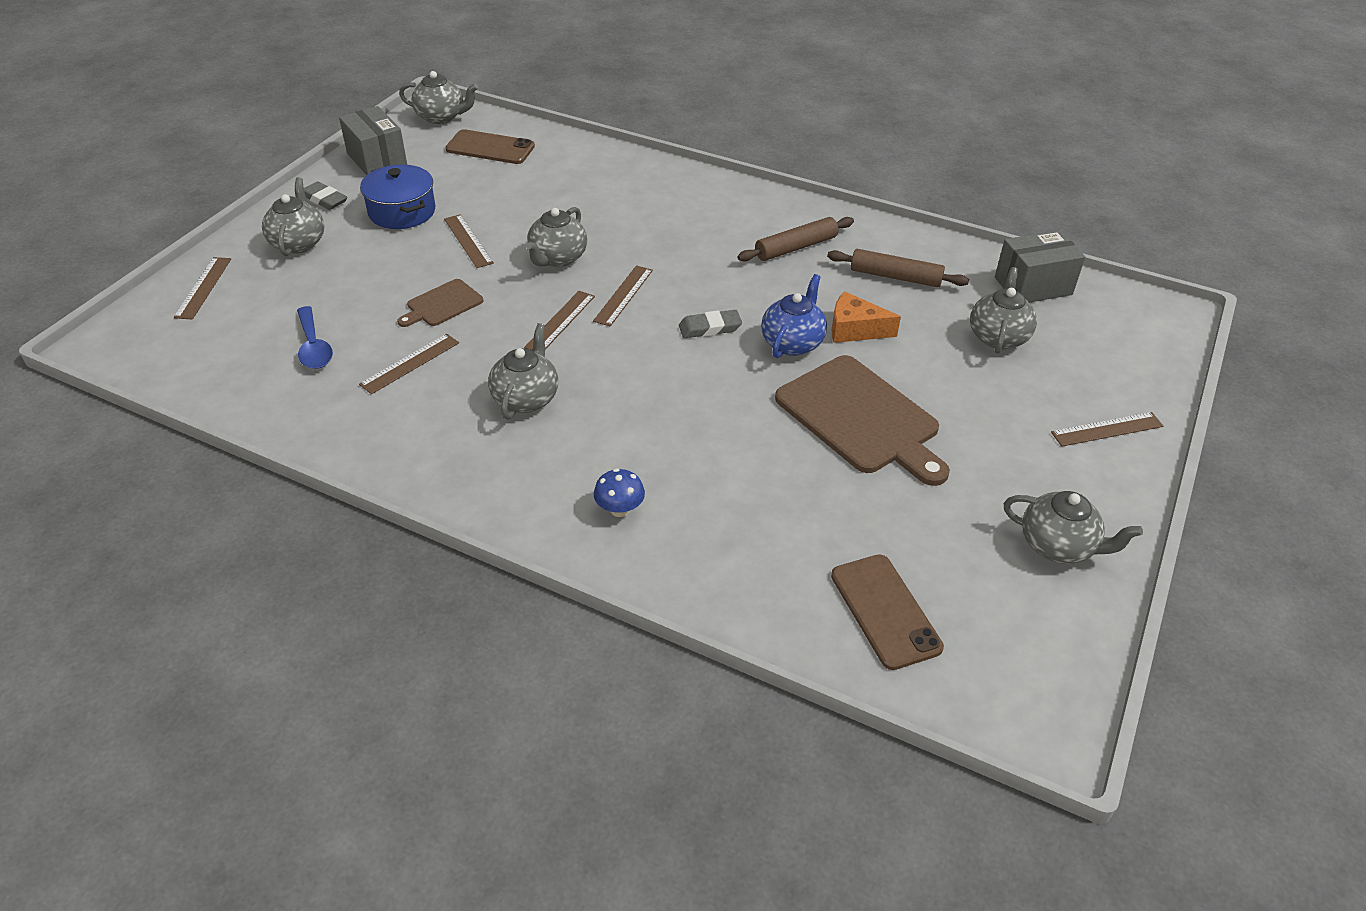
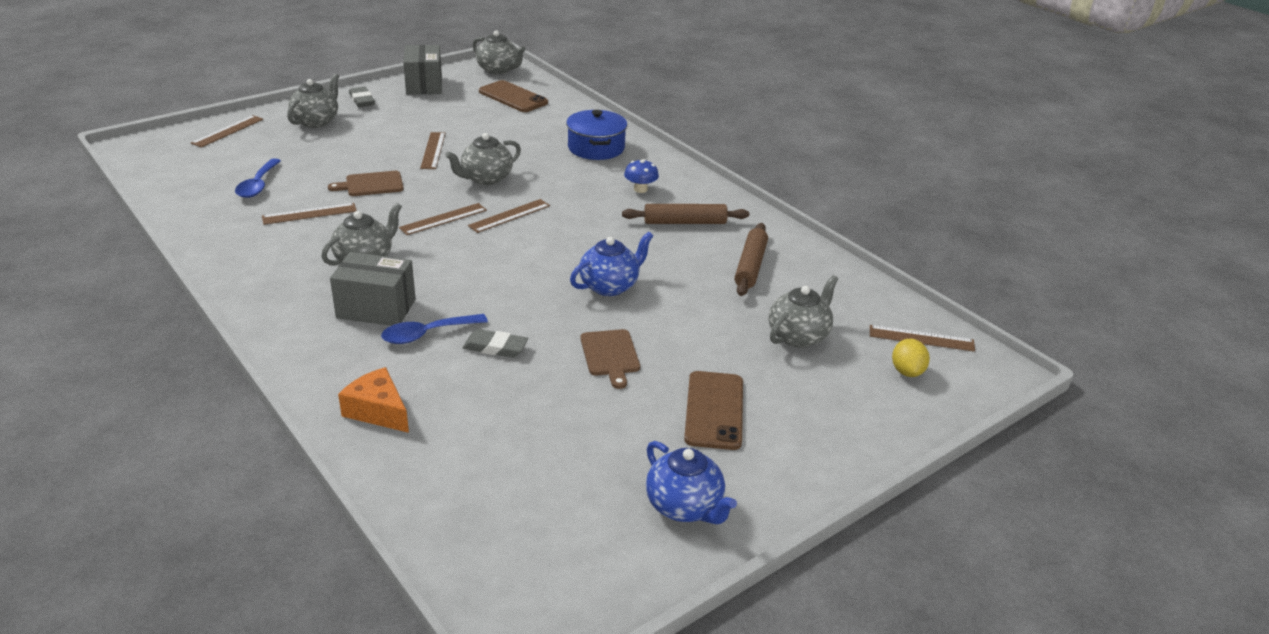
camera: 25 degrees right, 10 degrees down
blue pot [360,164,435,229] -> blue pot moved to [566,110,627,160]
blue mushroom [594,468,645,517] -> blue mushroom moved to [624,159,659,193]
grey eraser [679,310,742,338] -> grey eraser moved to [463,329,528,358]
brown cutting board [775,355,950,486] -> brown cutting board [580,329,640,389], size x0.50
brown rolling pin [827,249,969,287] -> brown rolling pin turned 60 degrees clockwise [734,223,768,296]
brown phone [831,554,944,670] -> brown phone moved to [684,371,743,450]
orange cheese [832,291,901,343] -> orange cheese moved to [338,367,409,433]
grey box [995,230,1085,303] -> grey box moved to [330,252,416,326]
grey teapot [1004,491,1143,564] -> blue teapot [646,441,737,524]
brown ruler [1051,412,1163,447] -> brown ruler moved to [870,325,975,352]
none -> blue spoon [381,314,488,344]
none -> yellow lemon [892,339,930,377]

